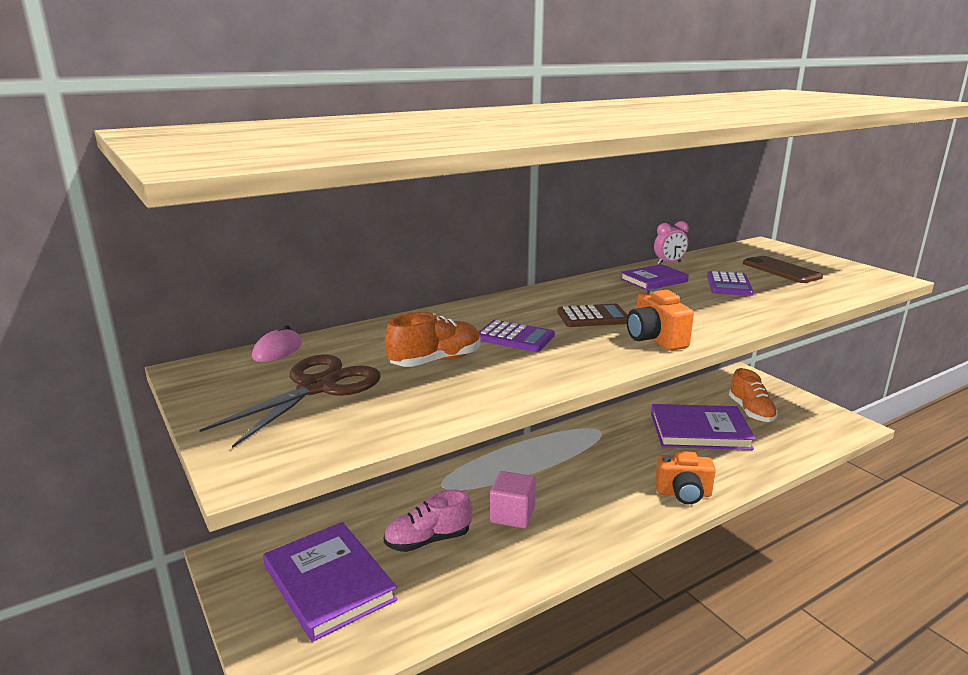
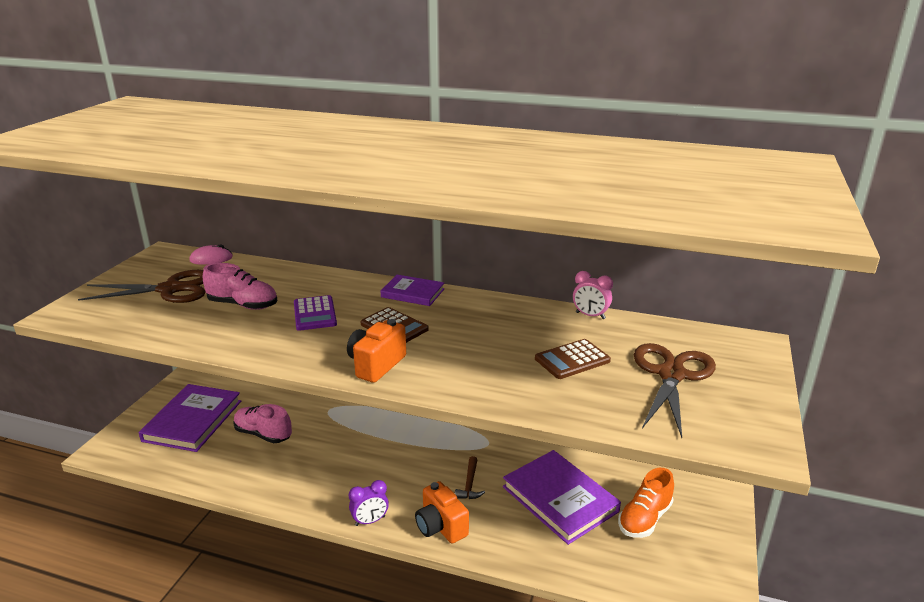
camera: 50 degrees right, 5 degrees up
orange shoe [385,312,481,367] -> pink shoe [203,263,277,310]
pink cube [490,471,536,529] -> none
purple book [620,264,689,291] -> purple book moved to [381,275,445,306]
purple calculator [707,271,754,296] -> brown calculator [535,339,611,379]
brown phone [743,256,823,283] -> brown scissors [634,343,716,438]
none -> purple clock [349,480,389,526]
none -> brown hammer [455,456,485,499]

